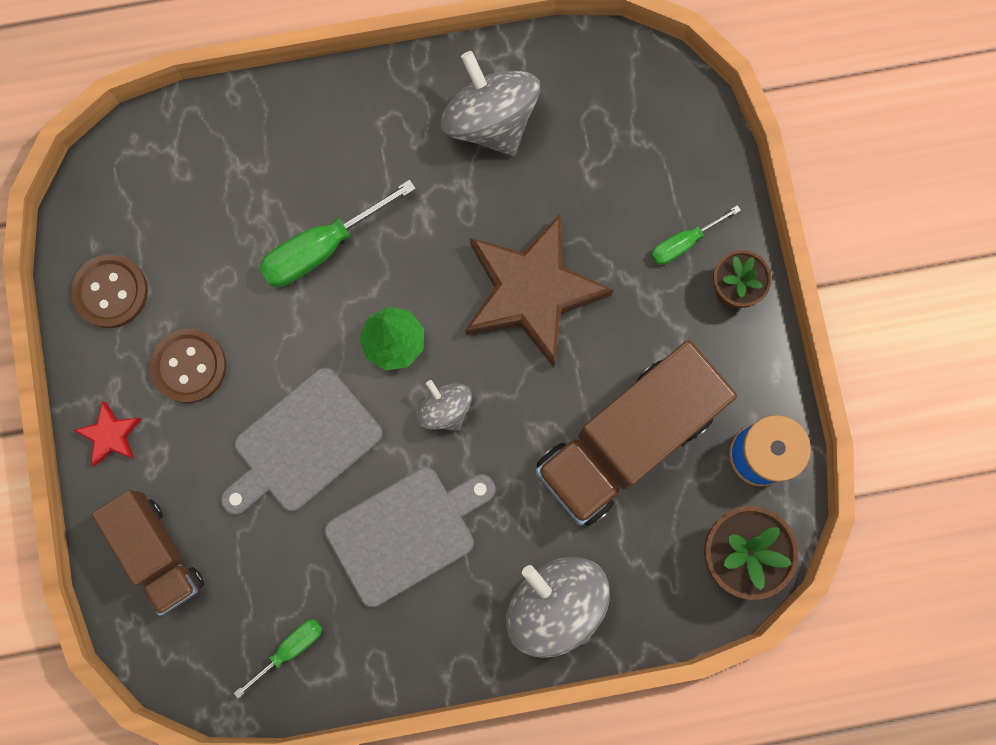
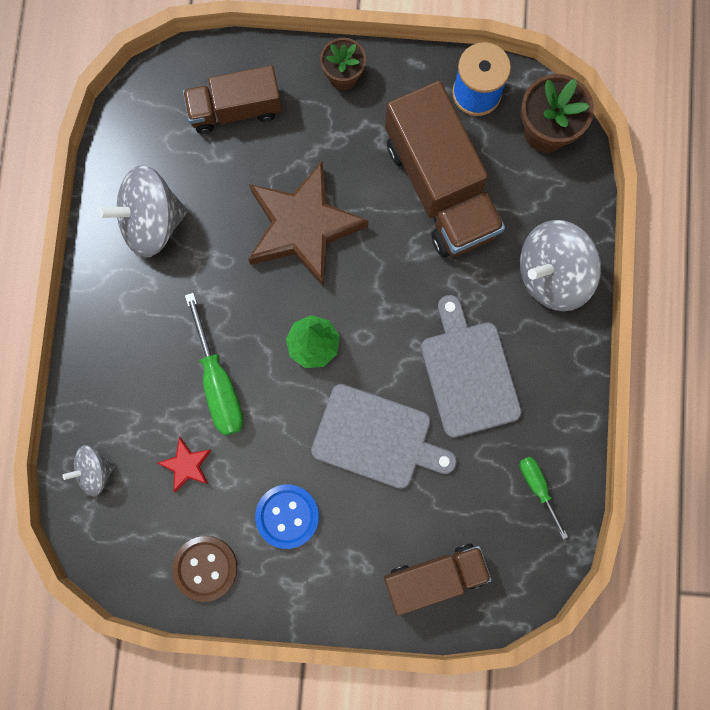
camera: 75 degrees left, 0 degrees up
red star [74,401,141,467] -> red star moved to [157,437,212,492]
brown button [150,329,226,403] -> blue button [255,484,319,549]
grey cutting board [221,367,383,515] -> grey cutting board turned 45 degrees counterclockwise [311,384,457,489]
grey spinning top [416,380,472,431] -> grey spinning top moved to [63,445,116,496]
green screwdriver [651,205,741,265] -> none
none -> brown truck [183,66,282,134]

